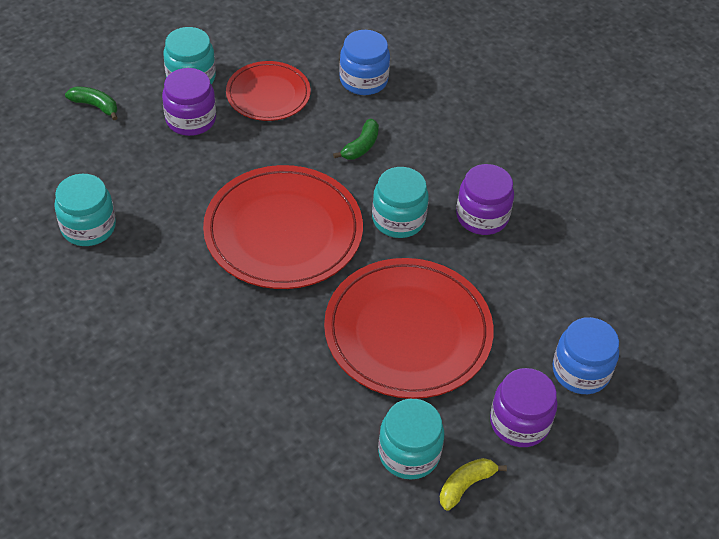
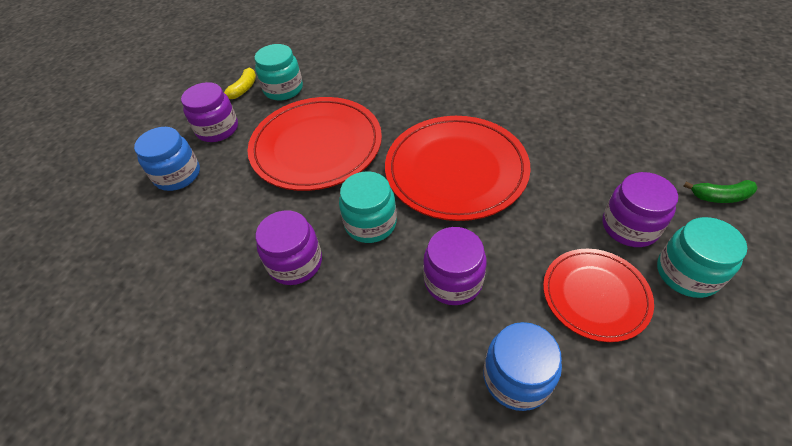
camera: 160 degrees right, 0 degrees up
turquoise jar [54,174,116,246] -> none
green banana [333,119,379,159] -> purple jar [423,227,487,305]

